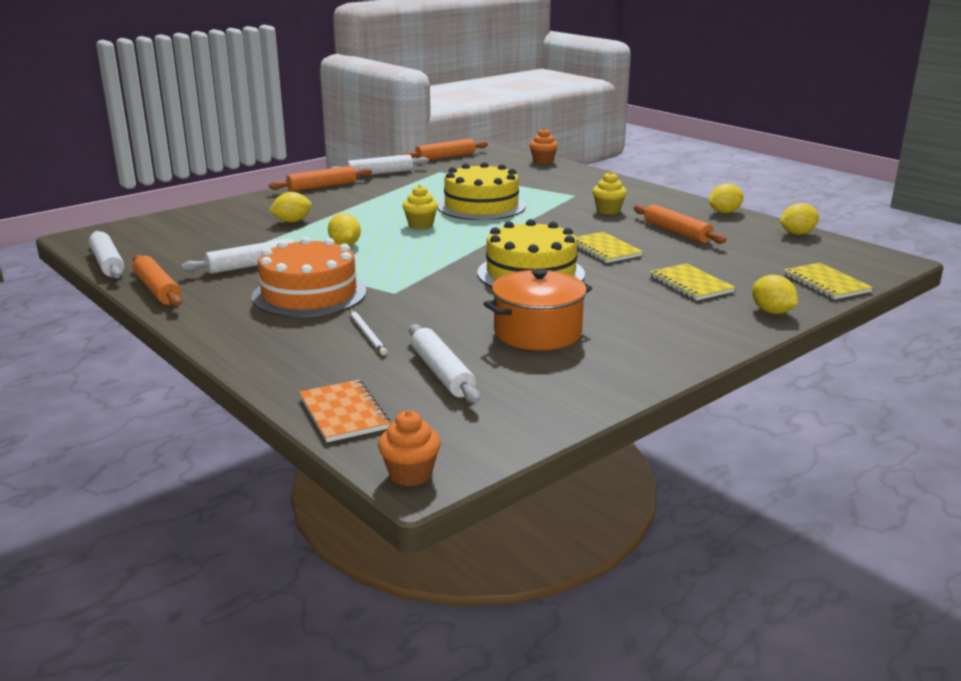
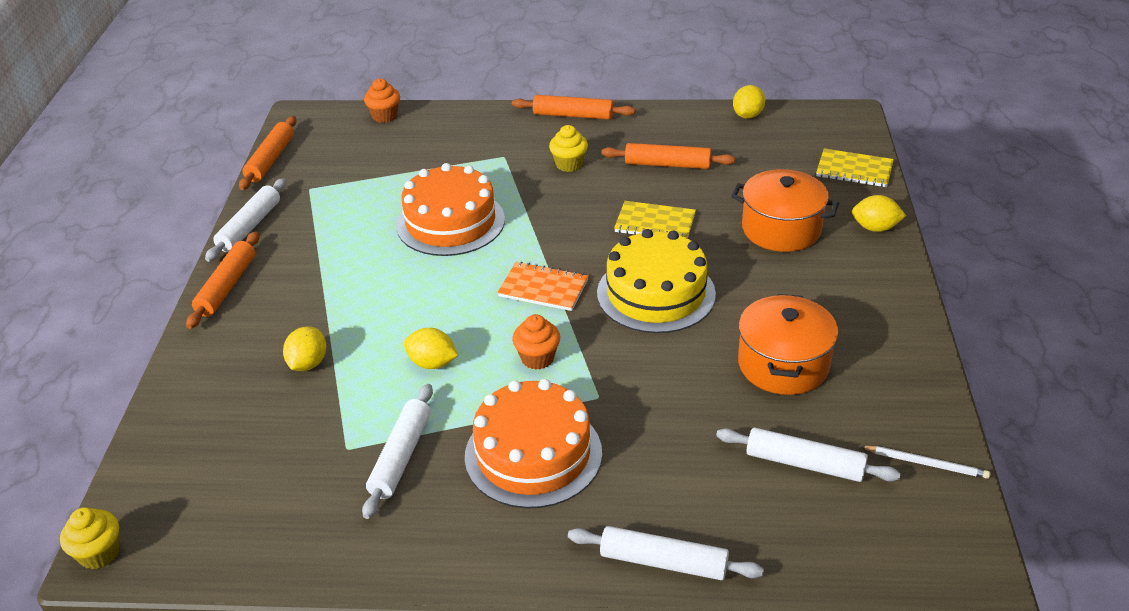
camera: 45 degrees left, 15 degrees up
white rolling pin [89,231,125,279] -> white rolling pin moved to [568,526,764,580]
orange rolling pin [133,255,182,307] -> orange rolling pin moved to [512,95,635,120]
orange notebook [299,380,390,442] -> orange notebook moved to [497,262,588,311]
white pencil [350,310,387,355] -> white pencil moved to [860,446,990,479]
orange cupcake [378,410,441,486] -> orange cupcake moved to [512,314,560,370]
yellow cupcake [403,185,438,229] -> yellow cupcake moved to [60,507,119,569]
yellow cake [438,162,526,220] -> orange cake [396,163,505,256]
yellow notebook [649,263,735,301] -> orange pot [731,169,839,252]
yellow lemon [709,183,744,213] -> none

